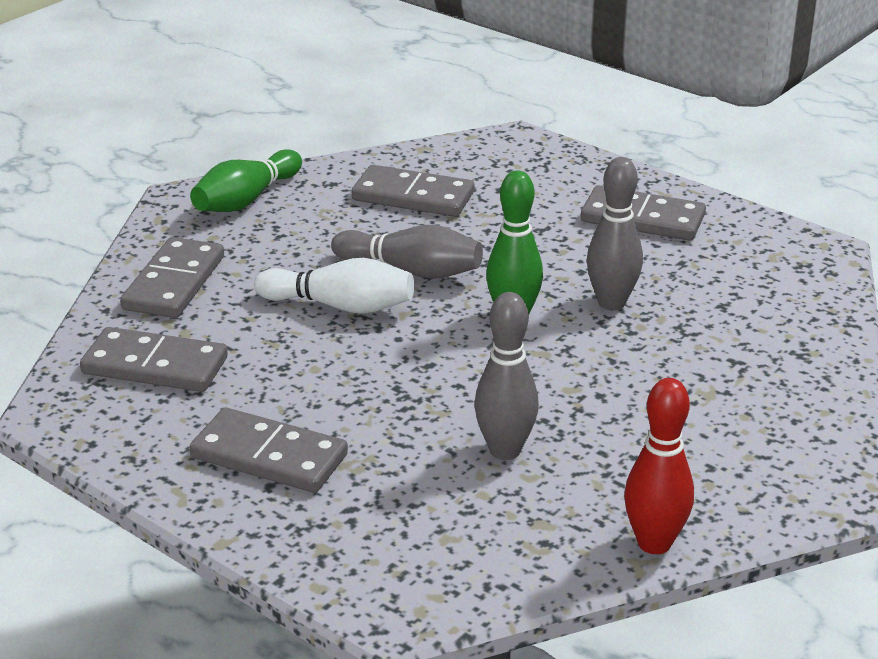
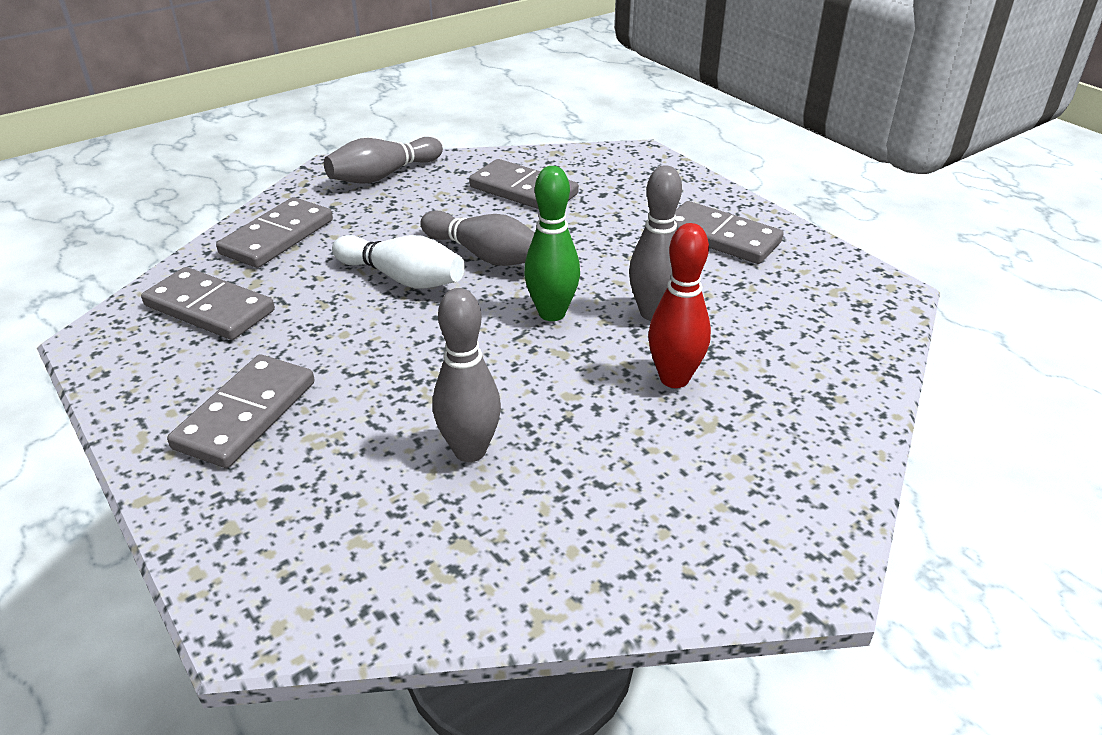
camera: 15 degrees right, 5 degrees up
grey domino [189,408,348,493] -> grey domino turned 75 degrees clockwise [167,355,315,468]
green bowling pin [190,149,302,212] -> grey bowling pin [324,137,443,183]
red bowling pin [624,378,694,554] -> red bowling pin moved to [648,223,711,388]

